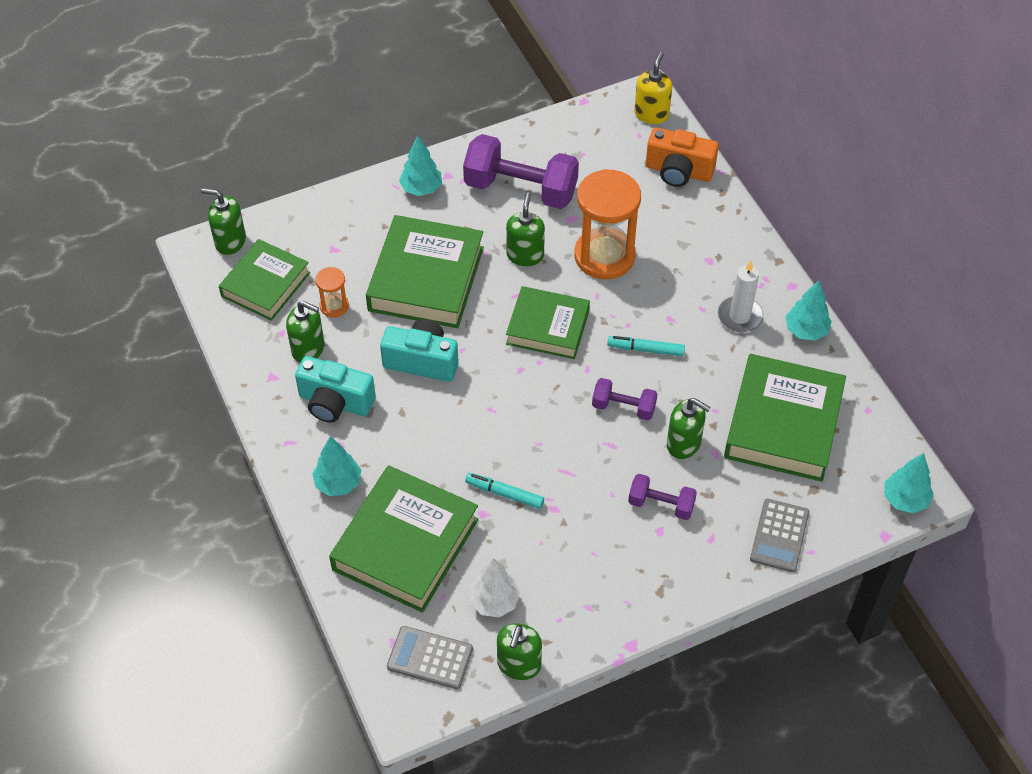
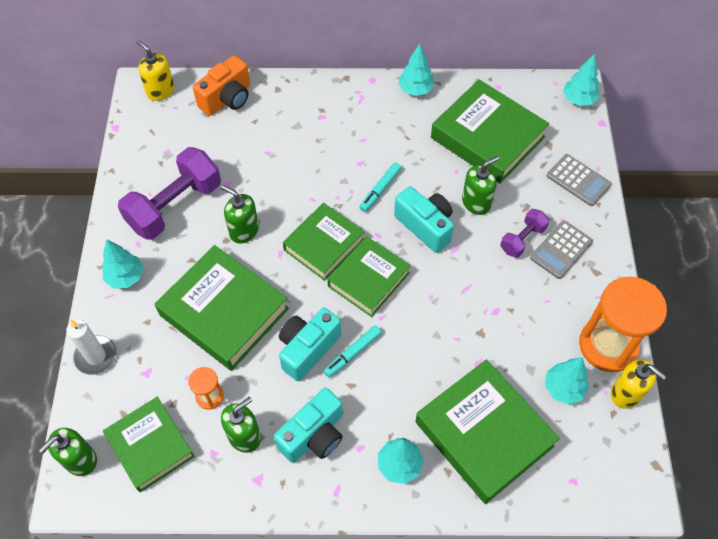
camera: 65 degrees left, 5 degrees up
grey calculator [387,626,473,689] -> grey calculator moved to [530,220,593,279]
turquoise marker [465,473,544,509] -> turquoise marker moved to [323,325,382,377]
white tree [469,558,520,617] -> turquoise tree [545,357,589,405]
green soap dispenser [497,623,542,680] -> yellow soap dispenser [611,360,666,409]
orange hourglass [574,169,641,279] -> orange hourglass moved to [579,277,667,372]
purple dumbbell [592,378,658,420] -> turquoise camera [394,186,454,253]
white candle [718,260,763,332] -> white candle moved to [66,319,117,375]
none -> green book [327,236,410,317]

